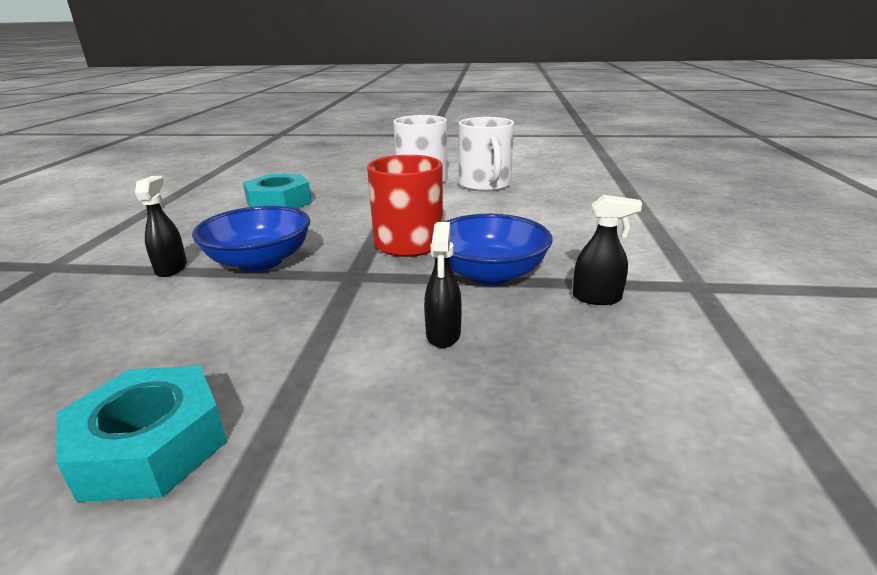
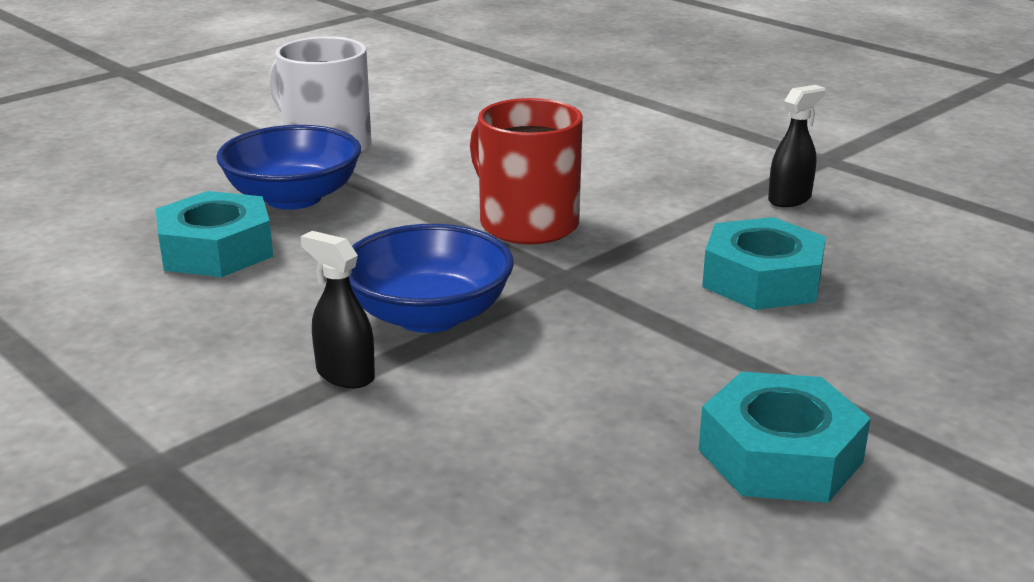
camera: 50 degrees left, 0 degrees up
black spray bottle [424,222,462,348] -> turquoise nut [702,217,826,310]
blue bowl [431,214,553,285] -> blue bowl moved to [216,125,361,210]
white mug [459,117,514,192] -> none

